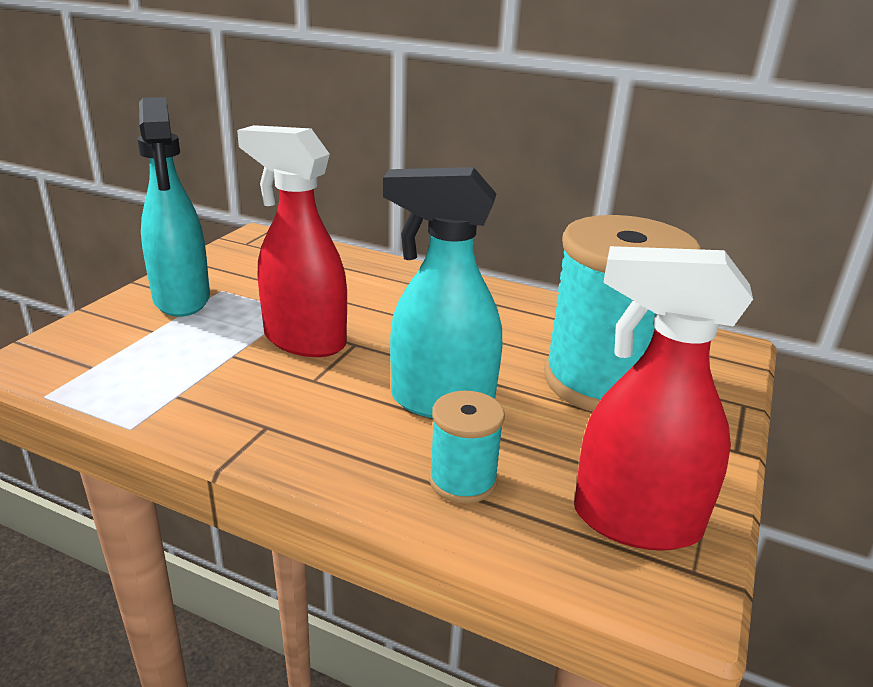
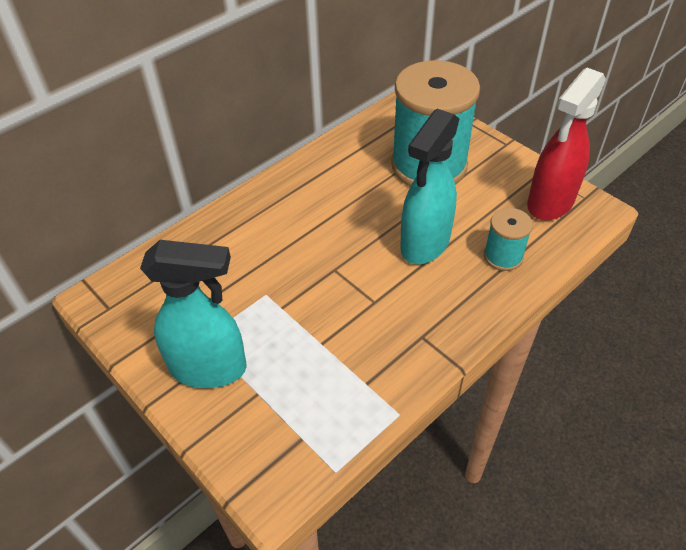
camera: 65 degrees left, 20 degrees up
red spray bottle [237,125,347,357] -> none

